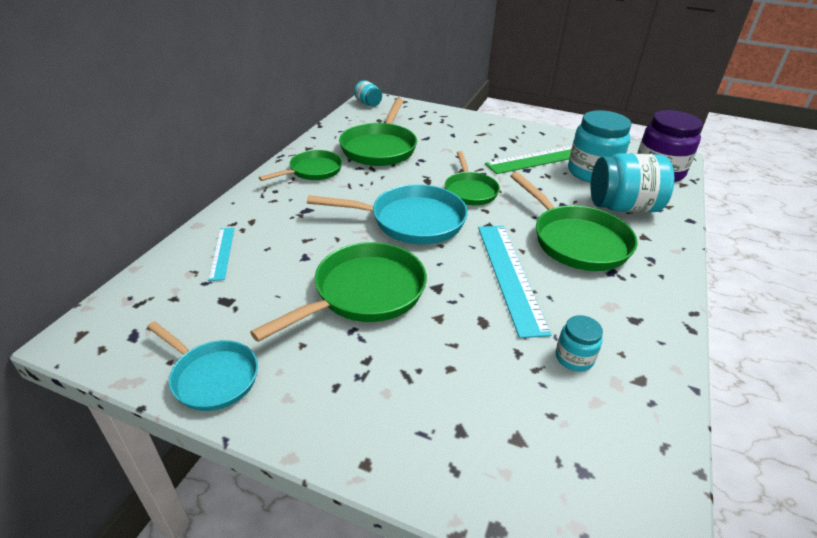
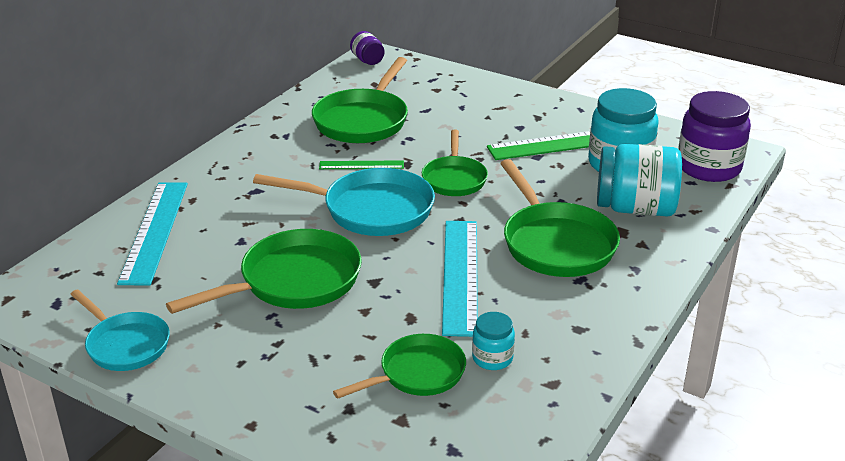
camera: 10 degrees right, 5 degrees down
turquoise ruler [208,228,234,281] -> turquoise ruler [117,182,188,285], size x1.94
green pan [259,150,342,181] -> green pan moved to [333,334,466,399]
turquoise jar [354,80,382,107] -> purple jar [350,31,384,65]
none -> green ruler [319,160,404,169]

